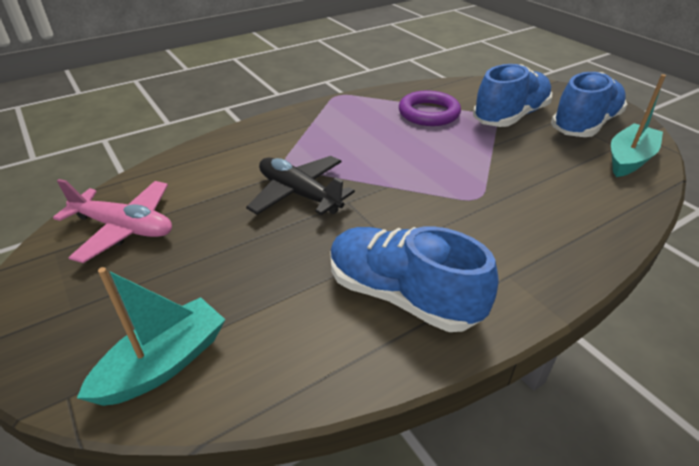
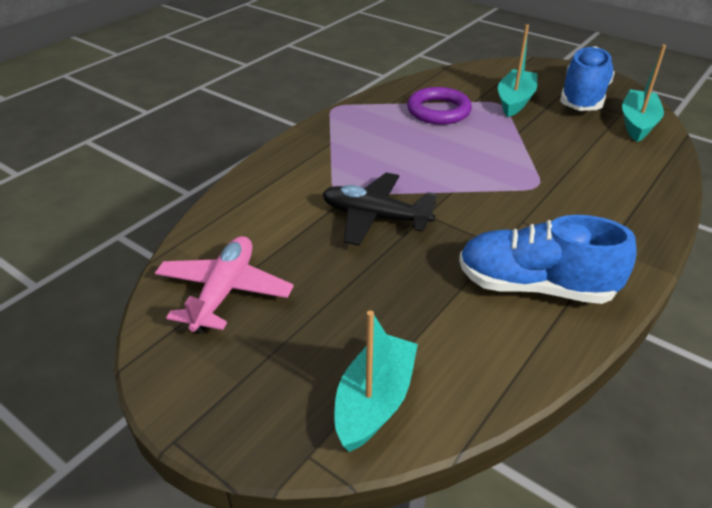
camera: 20 degrees left, 0 degrees up
pink plane [53,179,172,263] -> pink plane turned 75 degrees counterclockwise [155,236,294,333]
blue shoe [473,64,552,127] -> turquoise boat [498,24,537,117]

